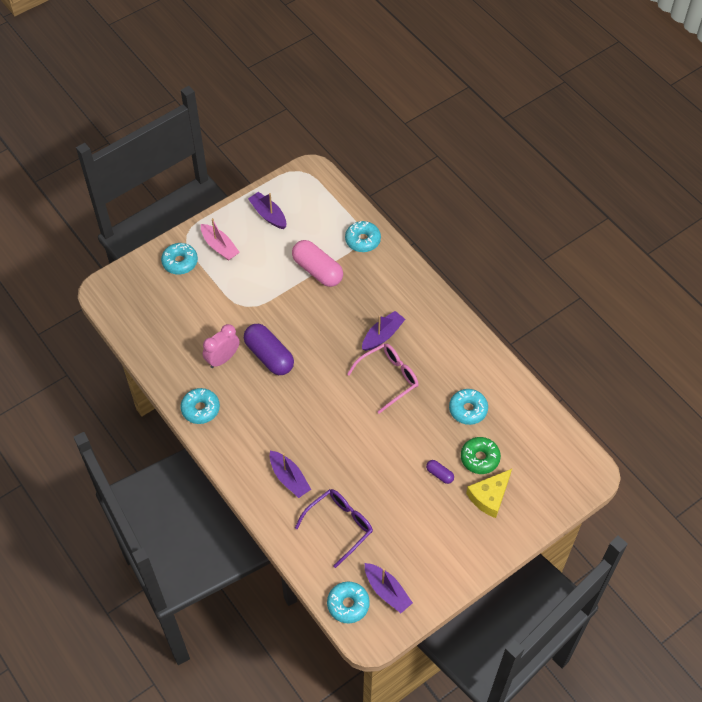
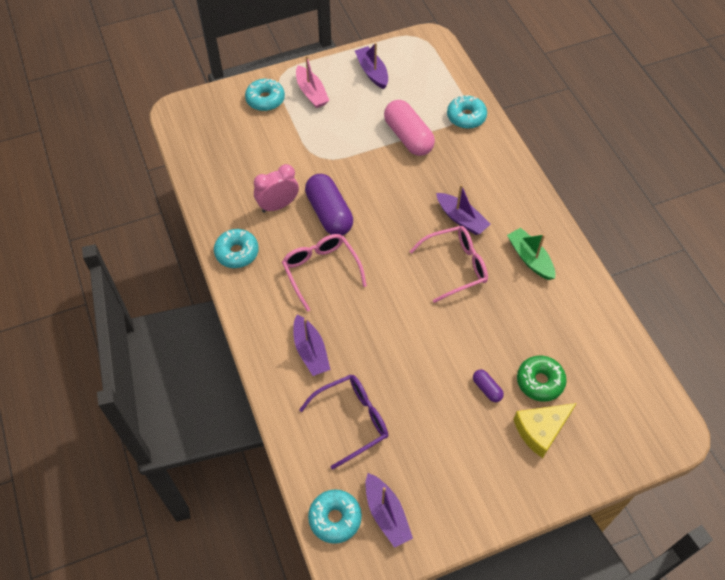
camera: 15 degrees right, 0 degrees up
purple boat [362,311,405,351] -> purple boat turned 75 degrees clockwise [436,184,490,235]
turquoise donut [449,389,488,425] -> none
none -> pink glasses [282,234,367,312]
none -> green boat [507,228,555,280]

